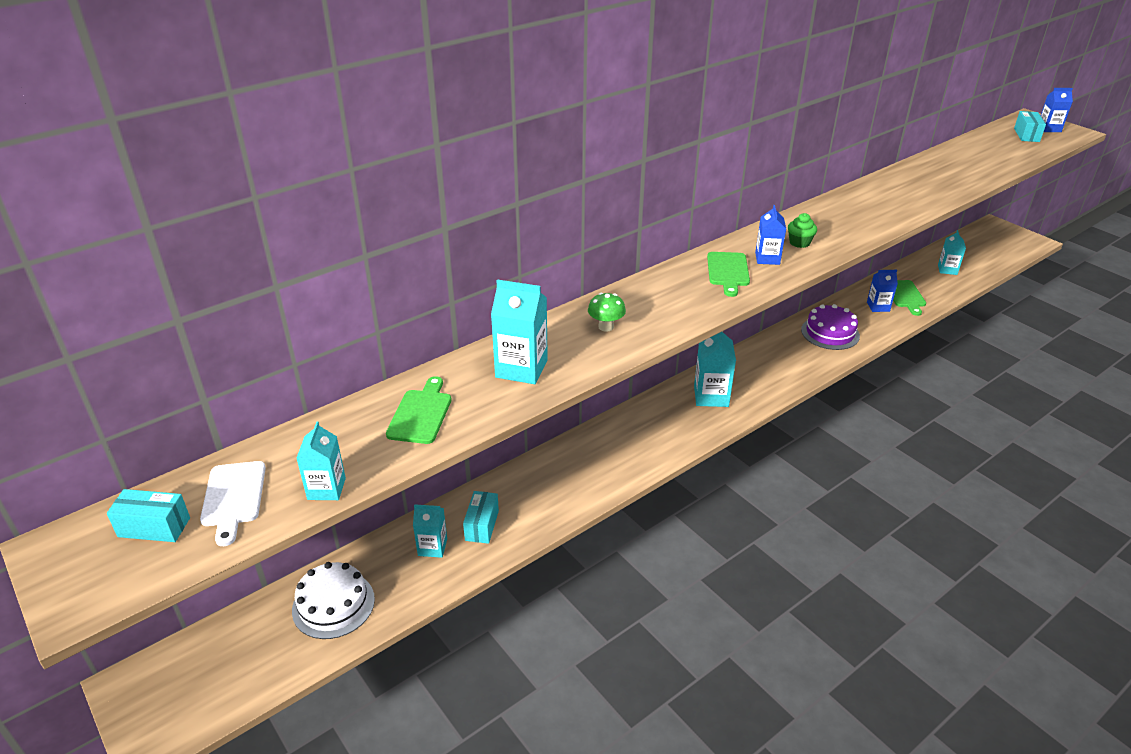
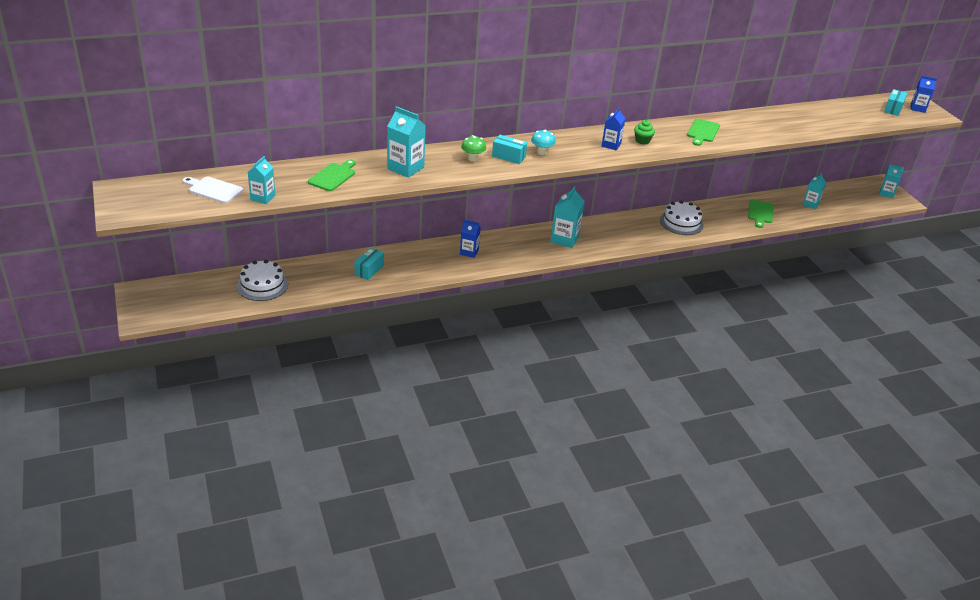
camera: 15 degrees right, 0 degrees up
turquoise box [107,489,190,542] -> turquoise box moved to [492,135,527,164]
white cutting board [200,461,266,546] -> white cutting board turned 105 degrees clockwise [182,177,243,203]
turquoise carton [413,504,447,558] -> turquoise carton moved to [879,164,904,198]
green cutting board [707,252,750,297] -> green cutting board moved to [687,119,720,146]
purple cake [801,304,860,350] -> white cake [660,201,704,235]
blue carton [867,270,898,312] -> blue carton moved to [460,220,481,258]
none -> turquoise mushroom [531,129,556,155]

